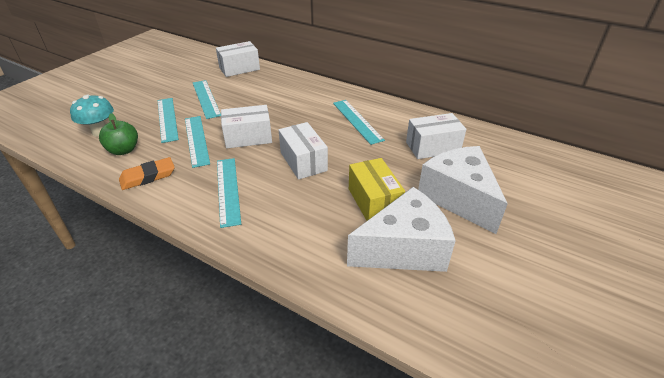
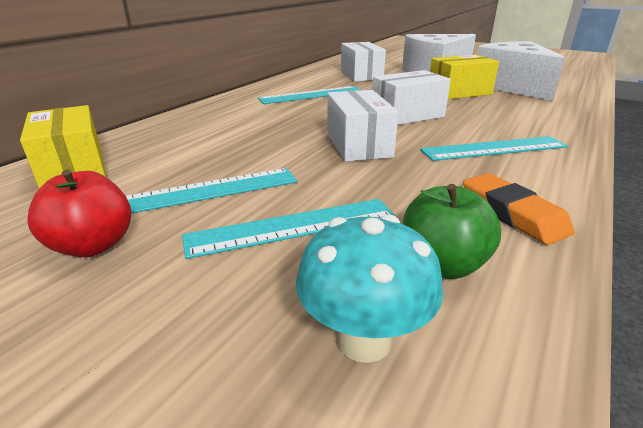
camera: 90 degrees left, 10 degrees down
turquoise ruler [185,116,210,168] -> none
white box [216,41,260,77] -> yellow box [20,105,106,189]
none -> red apple [28,169,131,257]

